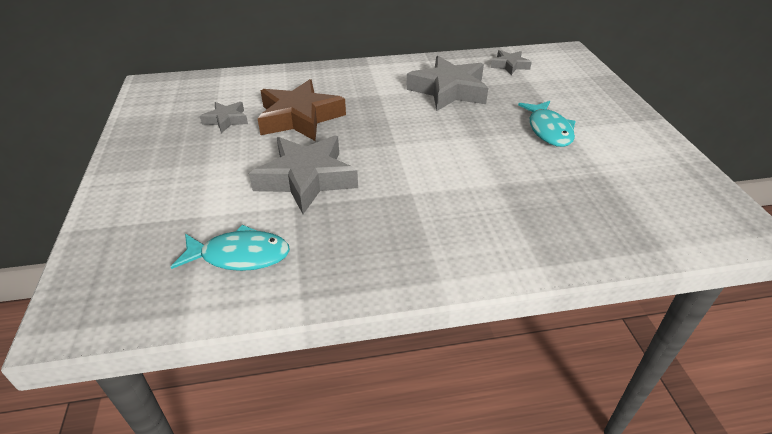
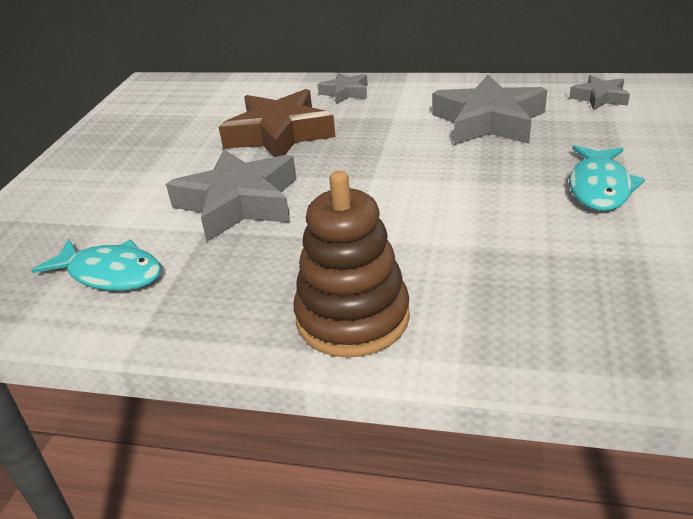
camera: 25 degrees right, 5 degrees down
grey star [200,102,248,133] -> grey star moved to [317,72,368,104]
none -> brown stacking toy [293,171,410,358]

